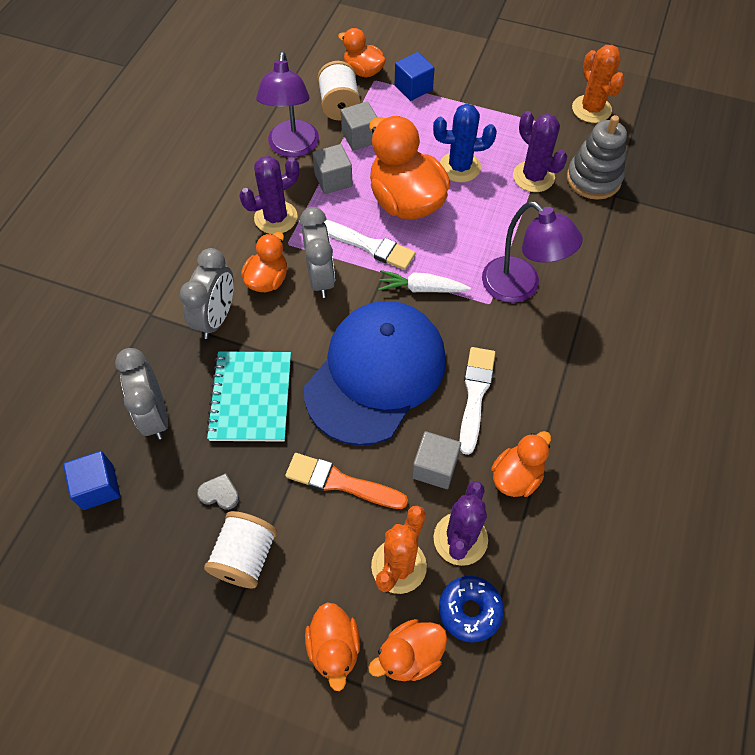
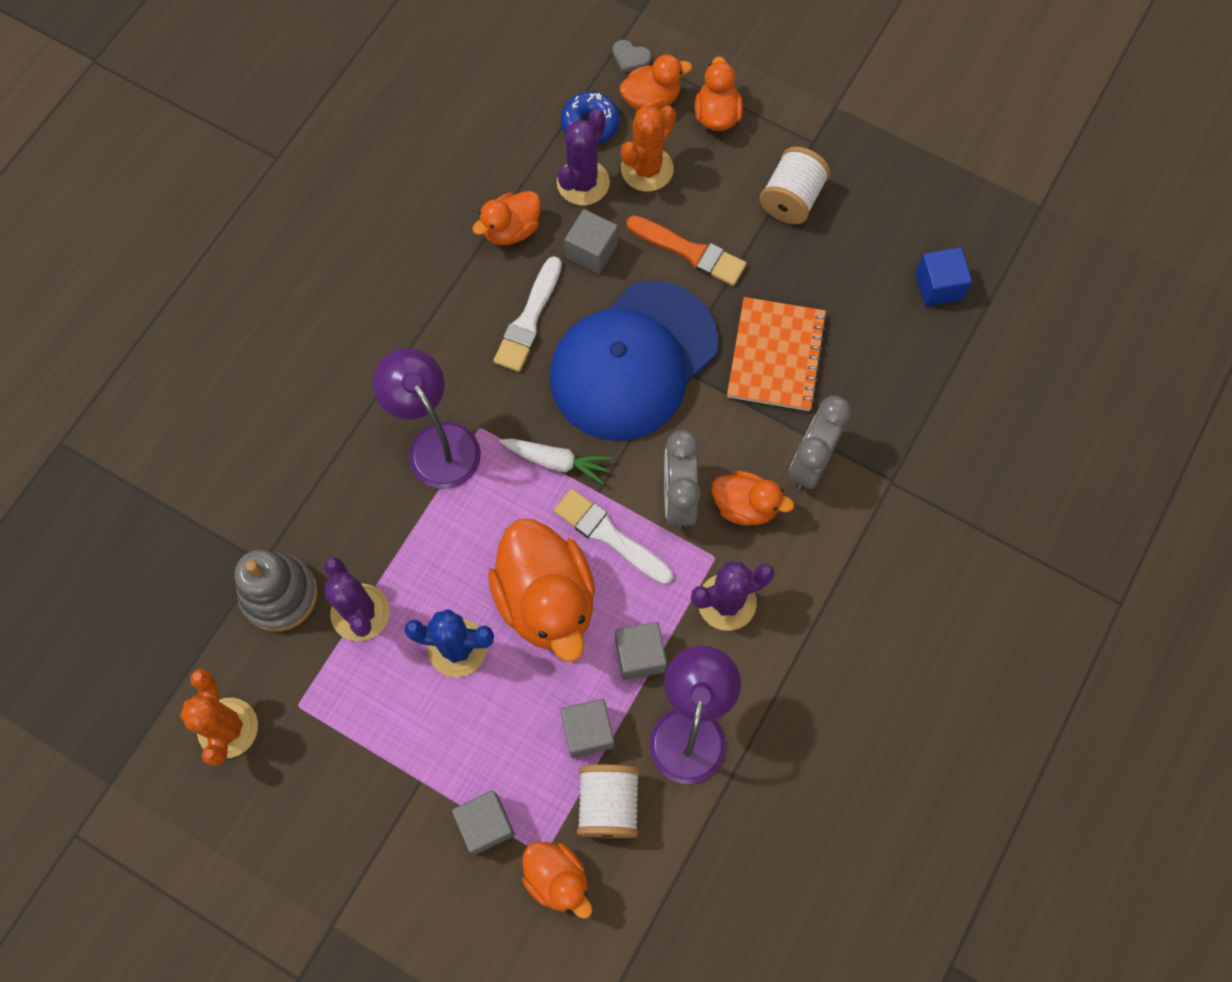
camera: 170 degrees left, 10 degrees up
grey clock [115,348,168,440] -> none
grey heart [197,473,239,510] -> grey heart moved to [612,40,651,73]
turquoise notebook [206,352,291,442] -> orange notebook [727,297,827,411]
orange duck [241,232,287,292] -> orange duck turned 105 degrees counterclockwise [712,471,794,526]
blue cube [395,52,435,101] -> grey cube [452,790,515,855]

